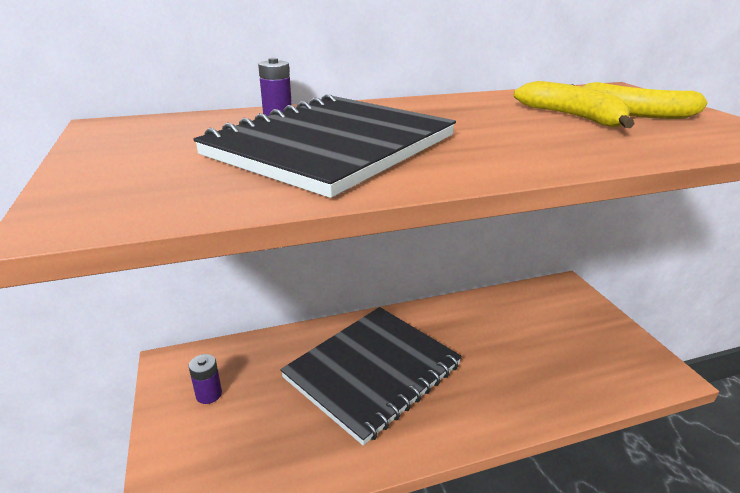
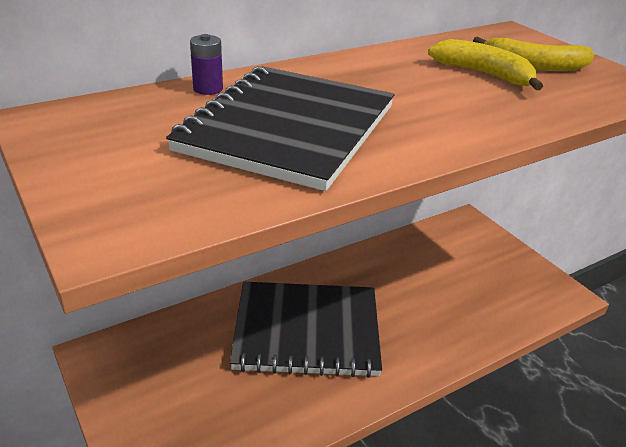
camera: 15 degrees left, 5 degrees up
purple battery [189,354,222,404] -> none
black notebook [280,307,462,445] -> black notebook turned 60 degrees clockwise [230,282,382,378]

